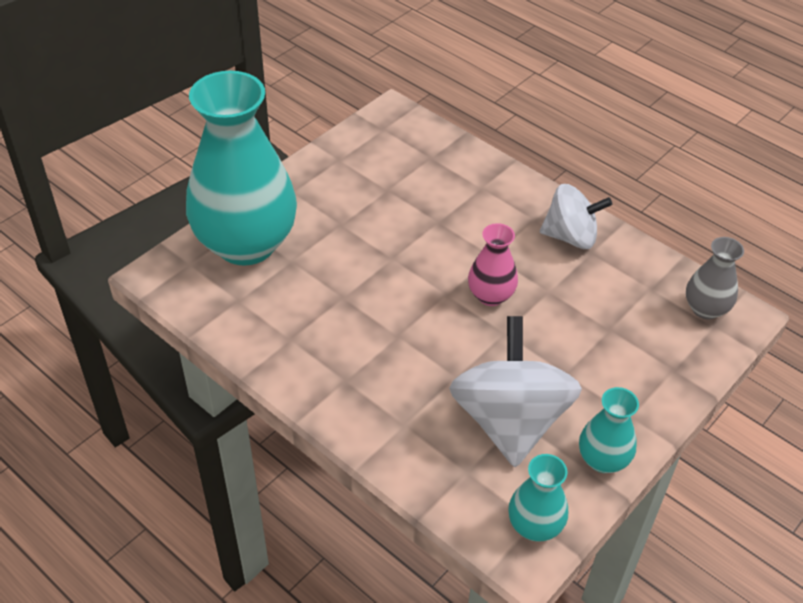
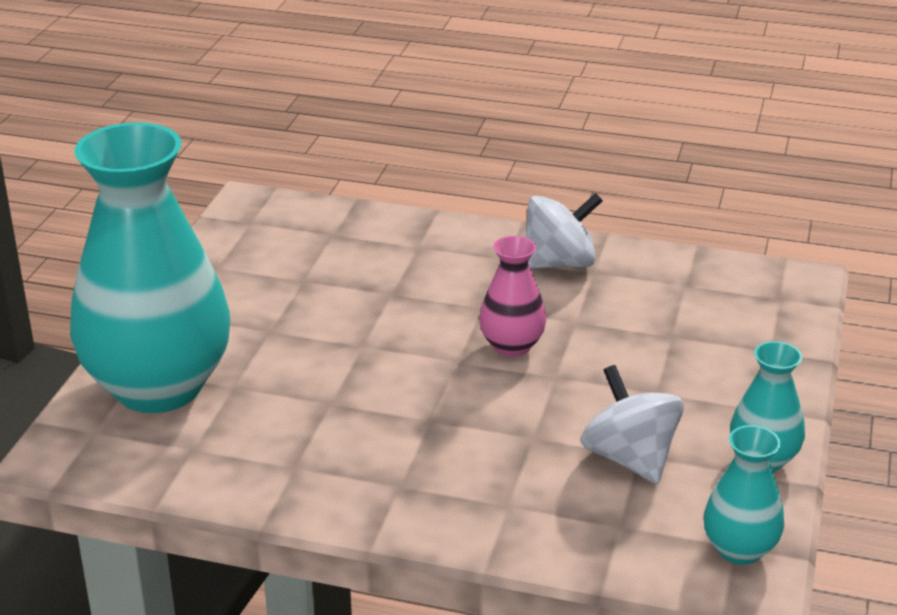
camera: 25 degrees left, 15 degrees down
white spinning top [449,316,582,467] -> white spinning top [581,365,684,484], size x0.64
grey vase [686,237,744,320] -> none

